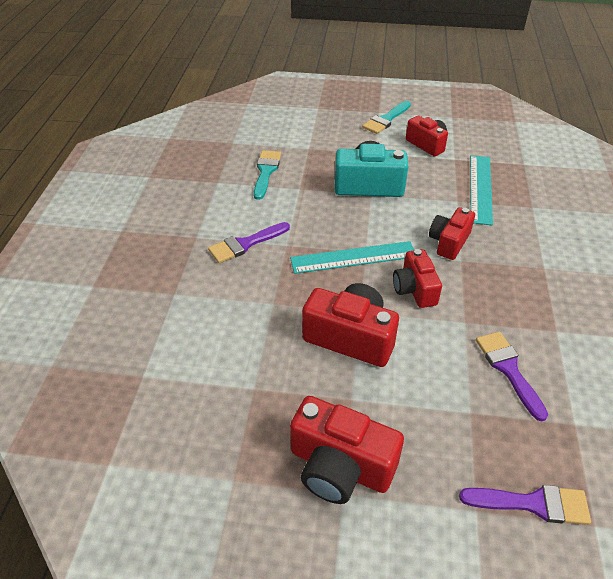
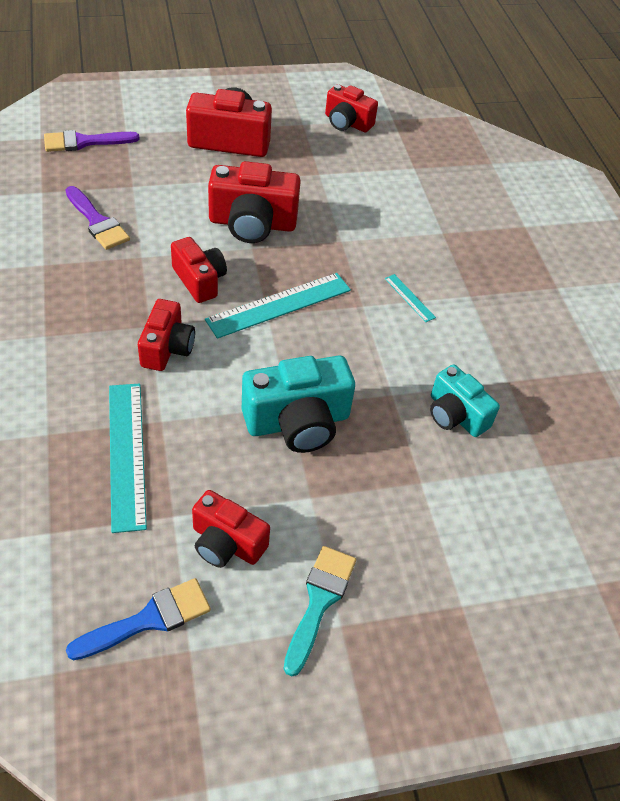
camera: 155 degrees right, 5 degrees up
purple brush [208,222,290,263] -> turquoise ruler [385,274,436,322]
turquoise brush [254,150,281,200] -> turquoise camera [430,364,500,437]
none -> blue brush [66,578,211,660]
none -> red camera [325,84,378,132]

